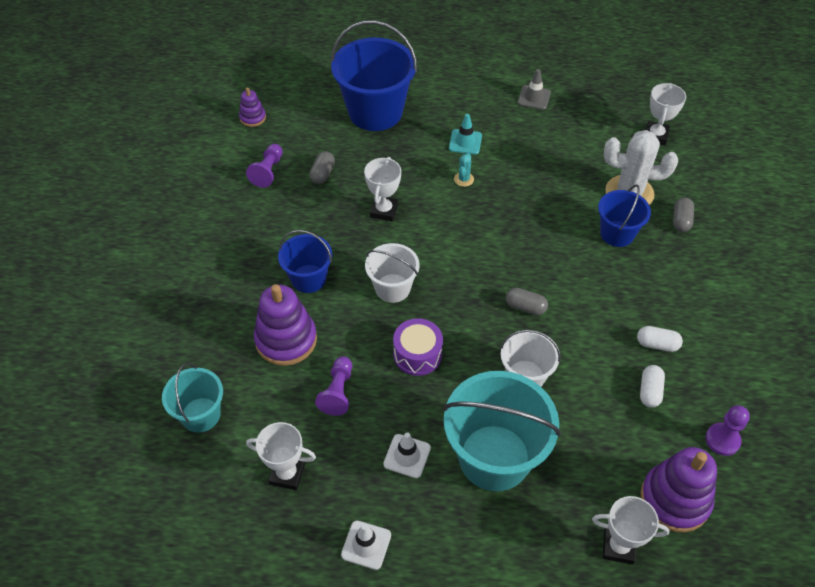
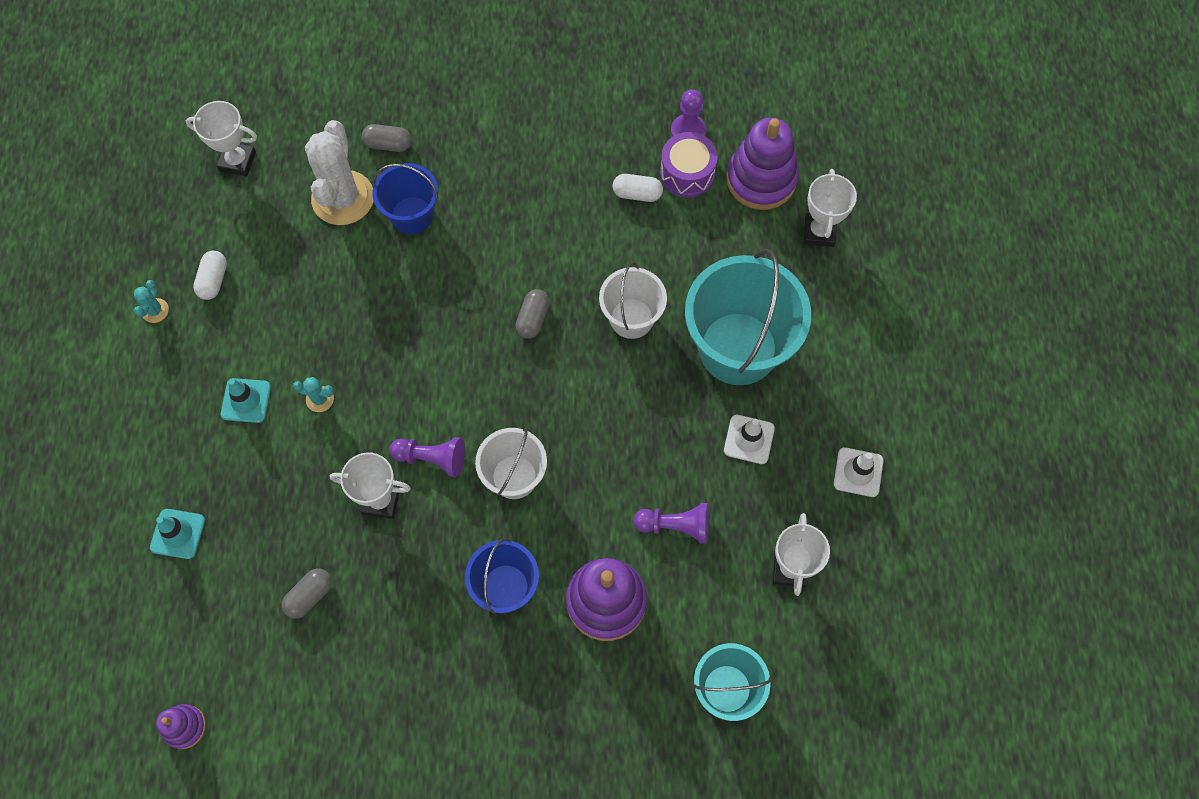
camera: 95 degrees left, 15 degrees up
purple pawn [246,144,283,188] -> purple pawn moved to [389,437,465,477]
grey capsule [309,151,335,184] -> grey capsule turned 60 degrees counterclockwise [282,569,332,619]
blue bucket [331,20,417,131] -> turquoise traffic cone [150,509,205,559]
purple drum [393,318,443,376] -> purple drum moved to [660,132,718,198]
grey traffic cone [518,69,551,110] -> turquoise cactus [134,280,169,323]
white capsule [637,326,683,352] -> white capsule moved to [193,251,227,300]

